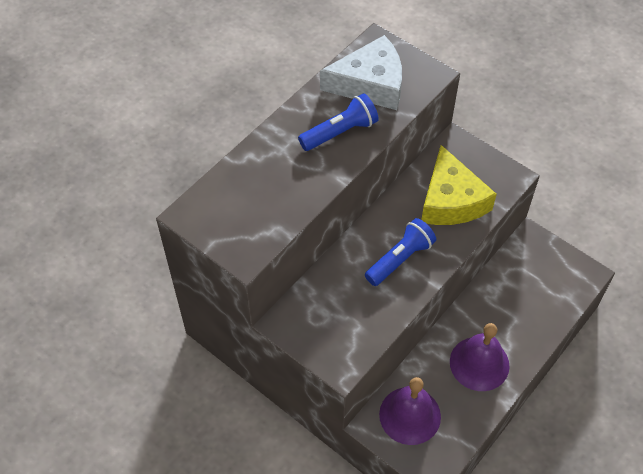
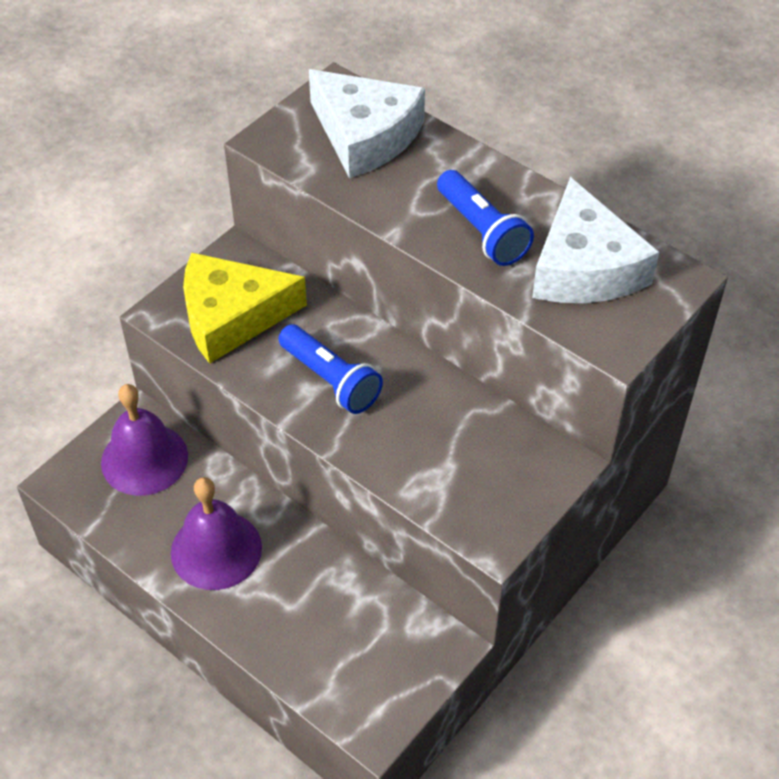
camera: 90 degrees right, 5 degrees down
yellow cheese [421,145,497,225] -> yellow cheese moved to [183,252,307,364]
none -> white cheese [309,69,425,178]

